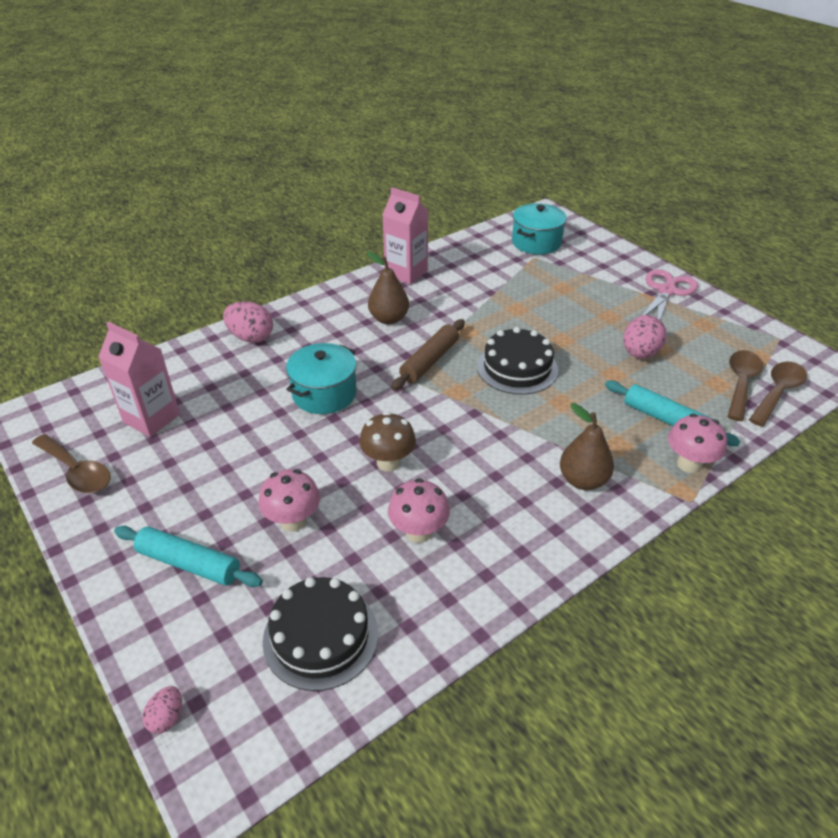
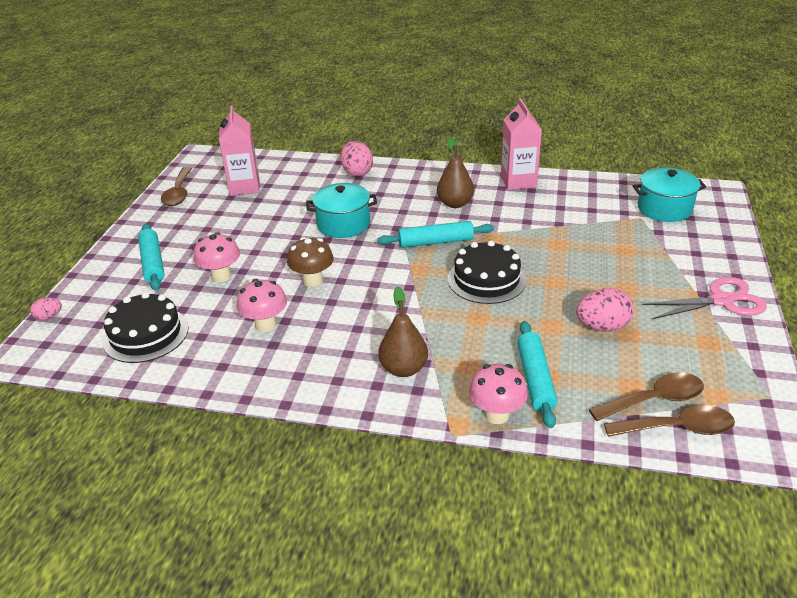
camera: 50 degrees right, 5 degrees down
brown rolling pin [391,319,465,391] -> turquoise rolling pin [377,221,494,248]

